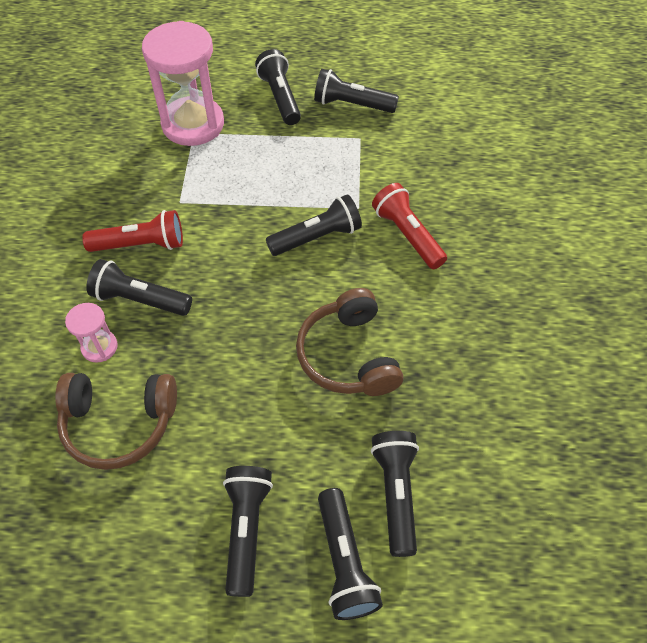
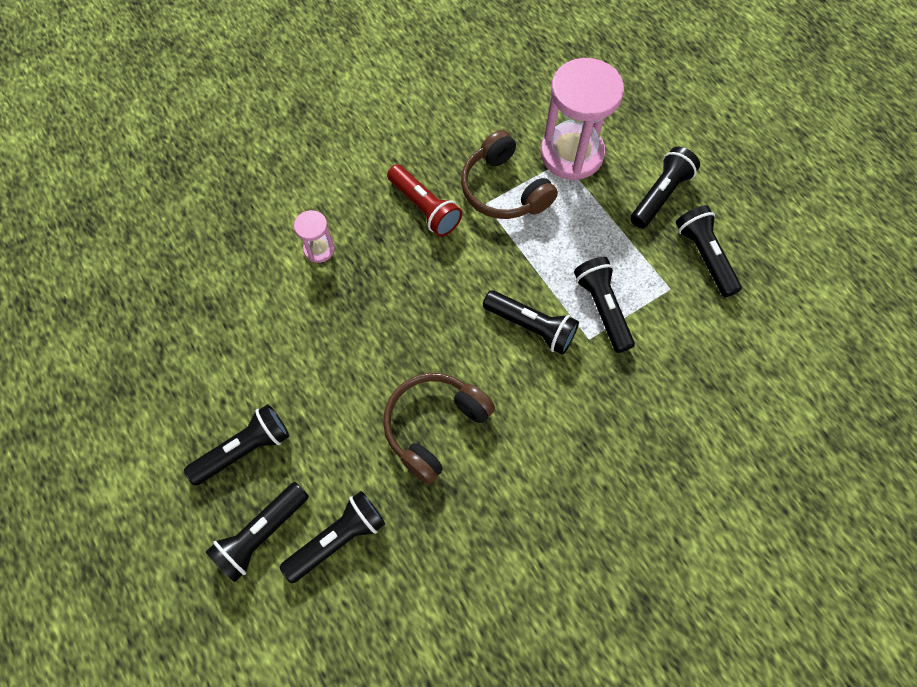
camera: 55 degrees right, 10 degrees up
brown headphones [55,373,177,470] -> brown headphones moved to [461,130,558,219]
black flashlight [86,259,192,316] -> black flashlight moved to [574,257,635,353]
red flashlight [372,183,447,269] -> none

